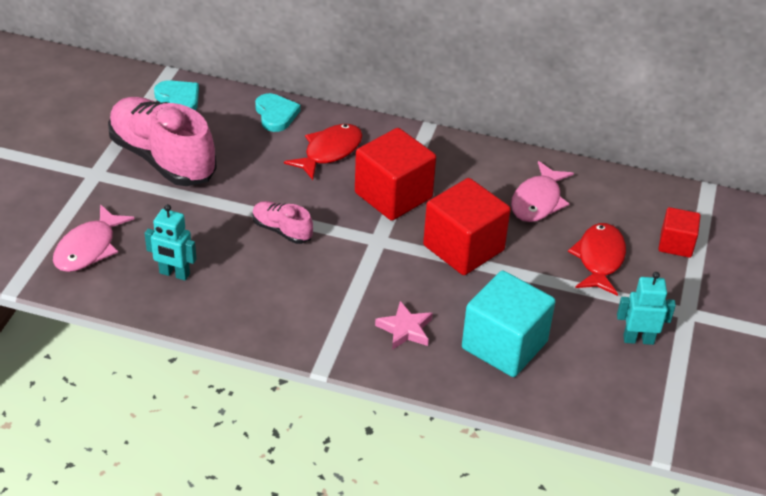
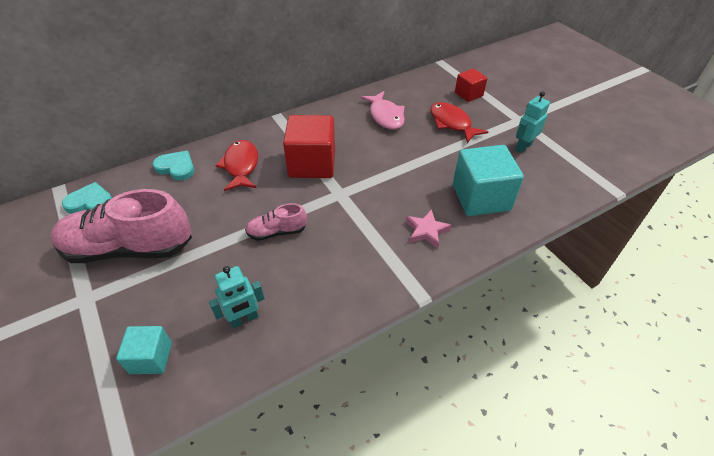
camera: 45 degrees left, 5 degrees up
pink fish [53,204,135,272] -> turquoise cube [116,326,172,374]
red cube [423,178,511,275] -> none

